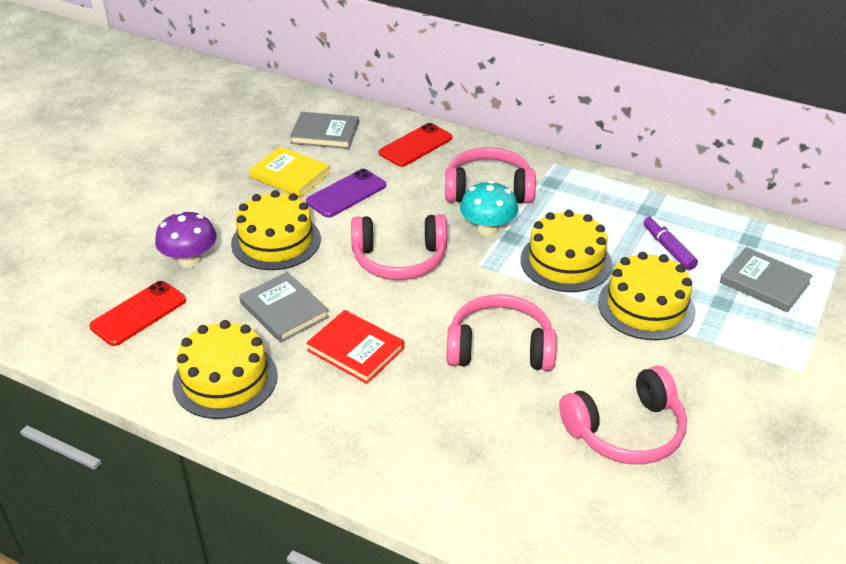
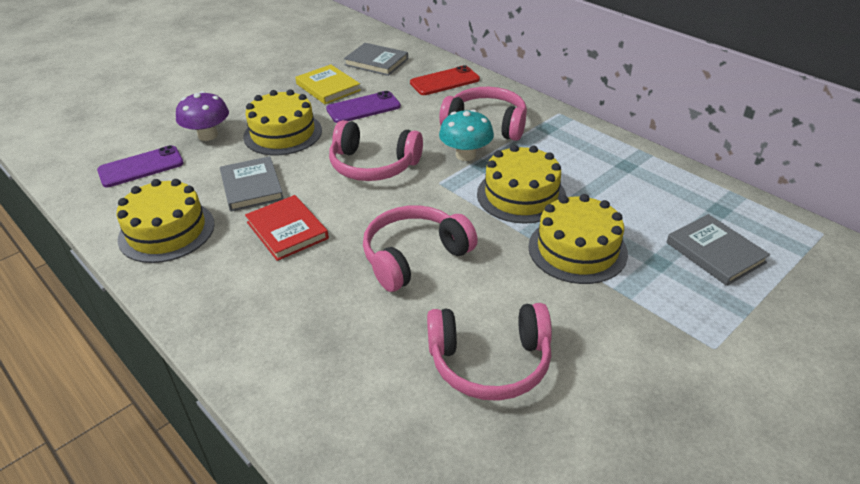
camera: 20 degrees right, 0 degrees up
red phone [89,281,186,346] -> purple phone [97,145,184,188]
pink headphones [447,294,557,371] -> pink headphones turned 60 degrees counterclockwise [363,205,478,292]
purple marker [644,216,698,270] -> none

